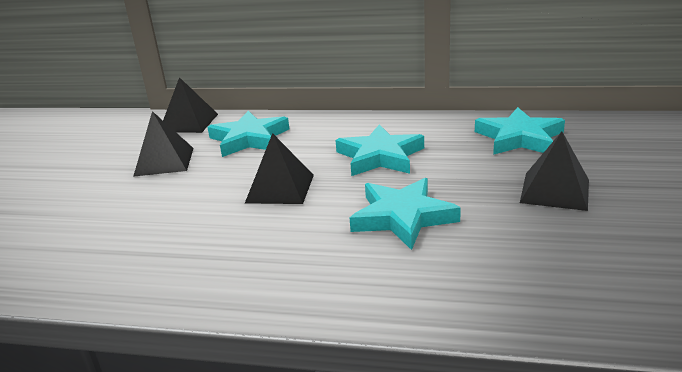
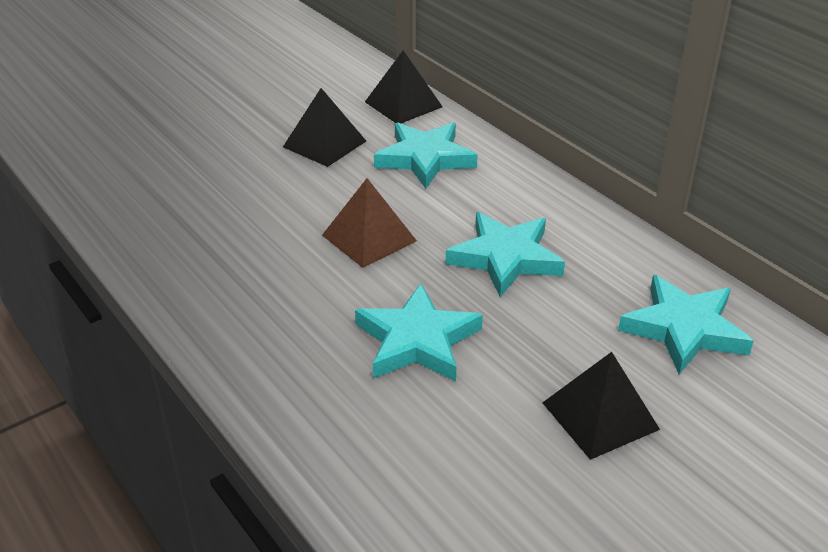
camera: 40 degrees right, 10 degrees up
black pyramid [245,133,314,204] -> brown pyramid [322,178,417,268]

